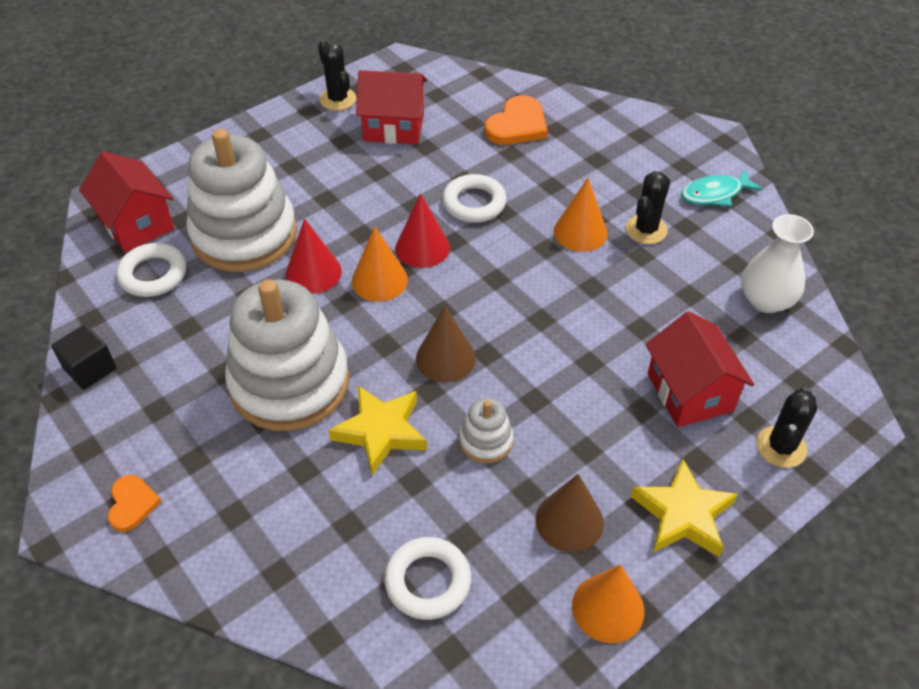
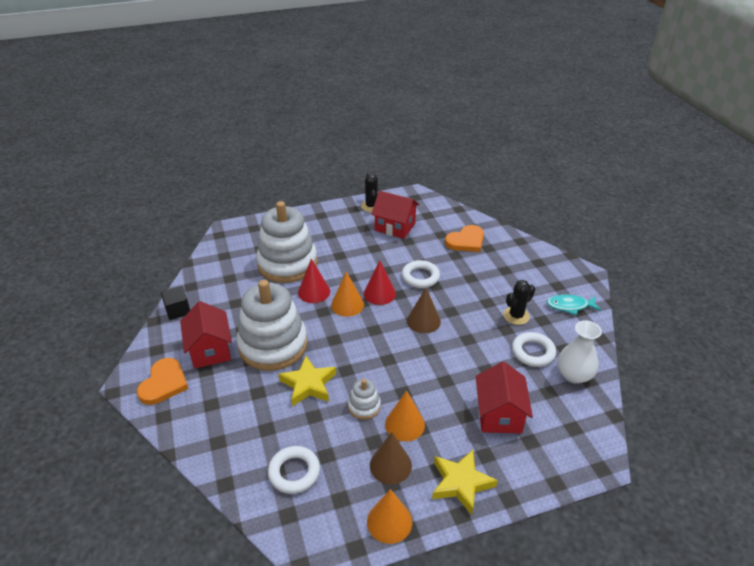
camera: 20 degrees right, 10 degrees down
red house [79,151,174,253] -> red house moved to [180,301,232,368]
orange heart [108,475,162,532] -> orange heart [137,358,188,405], size x1.64
white ring [116,243,186,297] -> white ring moved to [512,332,556,367]
brown cone [416,306,476,383] -> brown cone moved to [407,288,441,333]
orange cone [554,178,608,252] -> orange cone moved to [385,391,425,441]
black cactus [756,387,817,468] -> none

